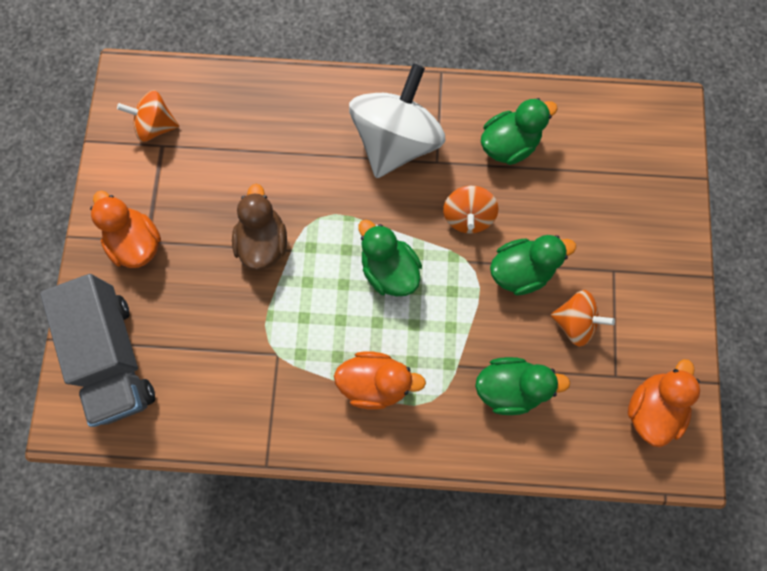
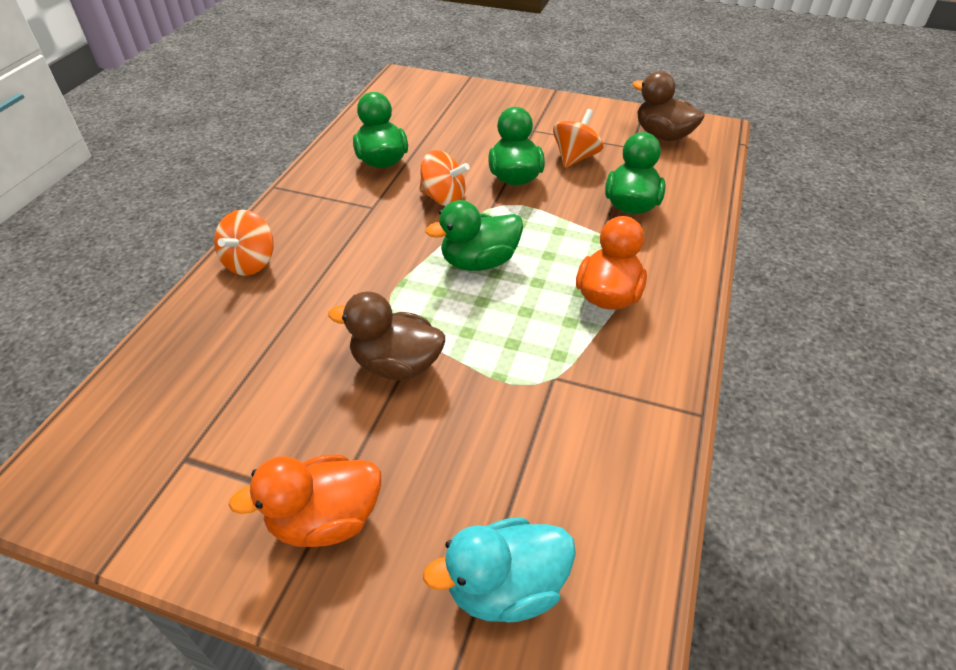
camera: 75 degrees left, 30 degrees down
grey truck [40,274,155,427] -> turquoise duck [423,517,576,623]
orange spinning top [117,90,179,142] -> orange spinning top moved to [214,210,274,276]
white spinning top [349,63,445,178] -> none
orange duck [627,359,700,447] -> brown duck [632,71,705,141]

